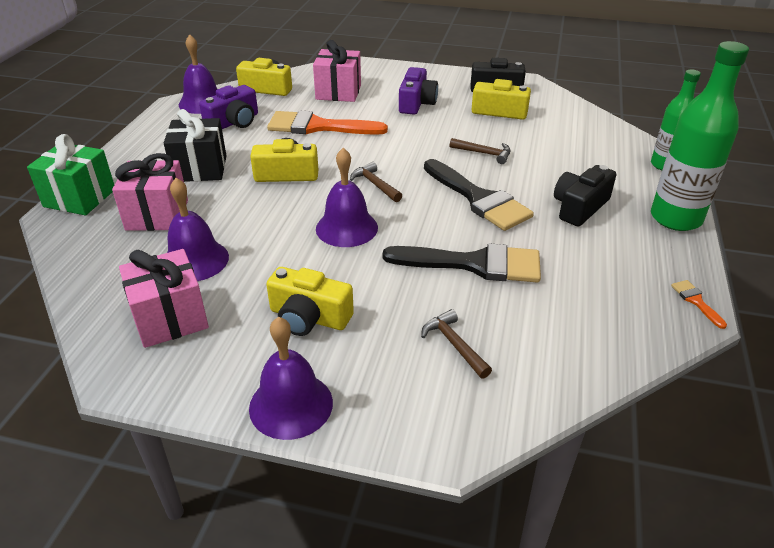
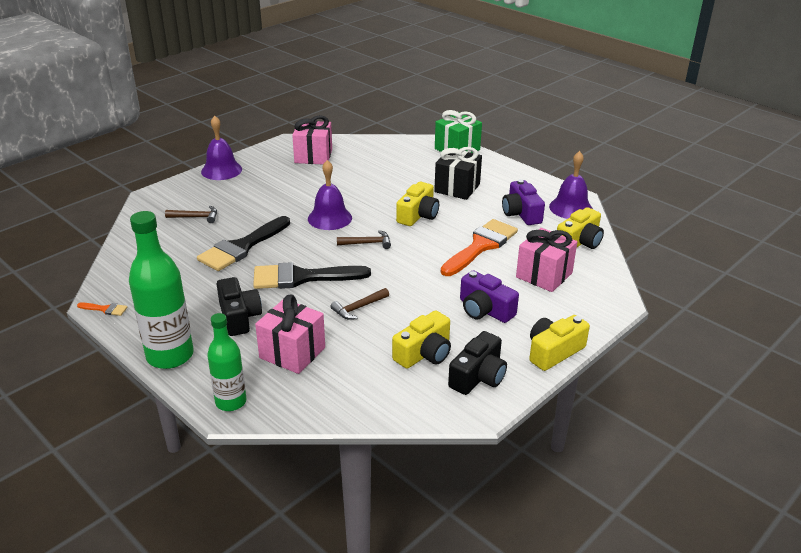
camera: 120 degrees right, 5 degrees down
pink gift [112,153,188,231] -> pink gift moved to [255,295,325,374]
purple bell [167,178,229,281] -> none
yellow camera [266,267,354,336] -> yellow camera moved to [529,315,590,371]

